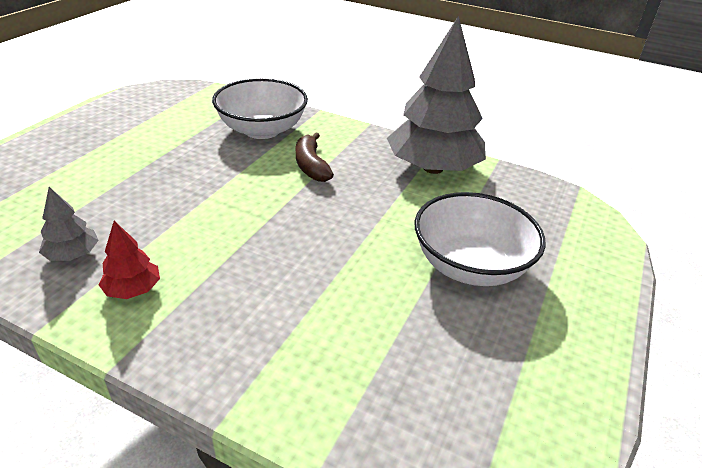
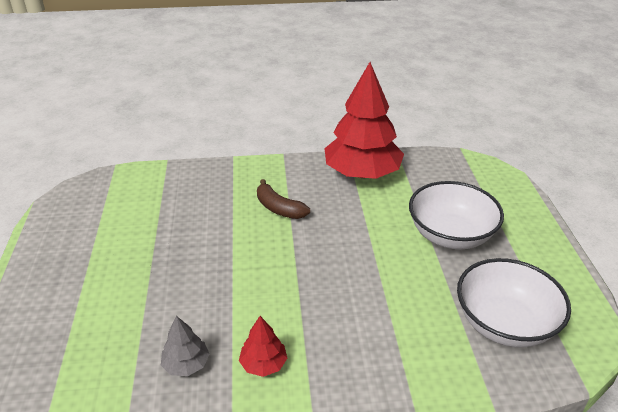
camera: 30 degrees left, 0 degrees up
white bowl [212,78,308,139] -> white bowl moved to [457,258,571,348]
grey tree [387,16,486,174] -> red tree [324,62,404,179]

